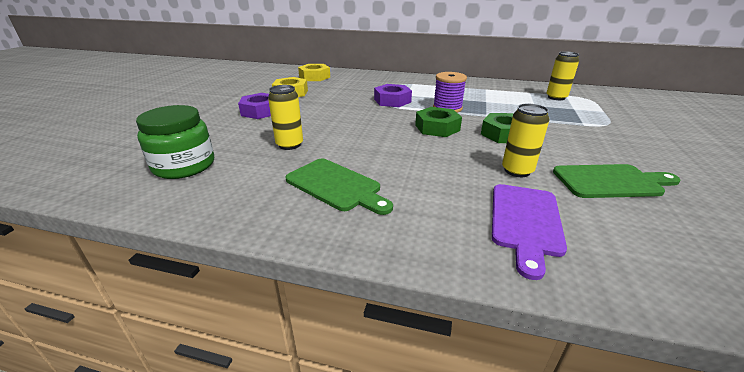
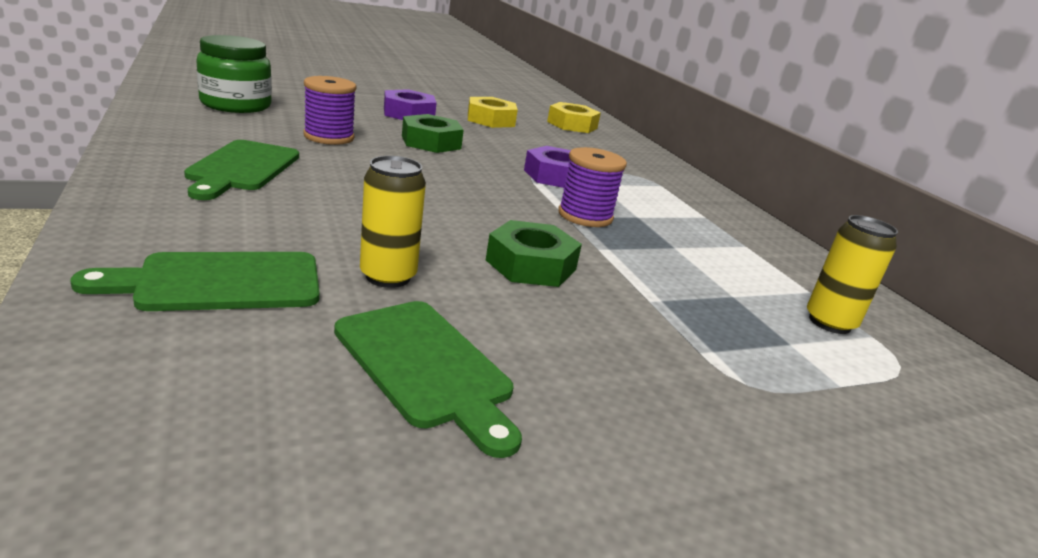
camera: 50 degrees right, 5 degrees down
yellow can [268,85,303,150] -> purple spool [303,76,357,145]
green nut [415,107,462,137] -> green nut moved to [402,114,464,153]
purple cutting board [492,184,567,280] -> green cutting board [71,252,320,311]

